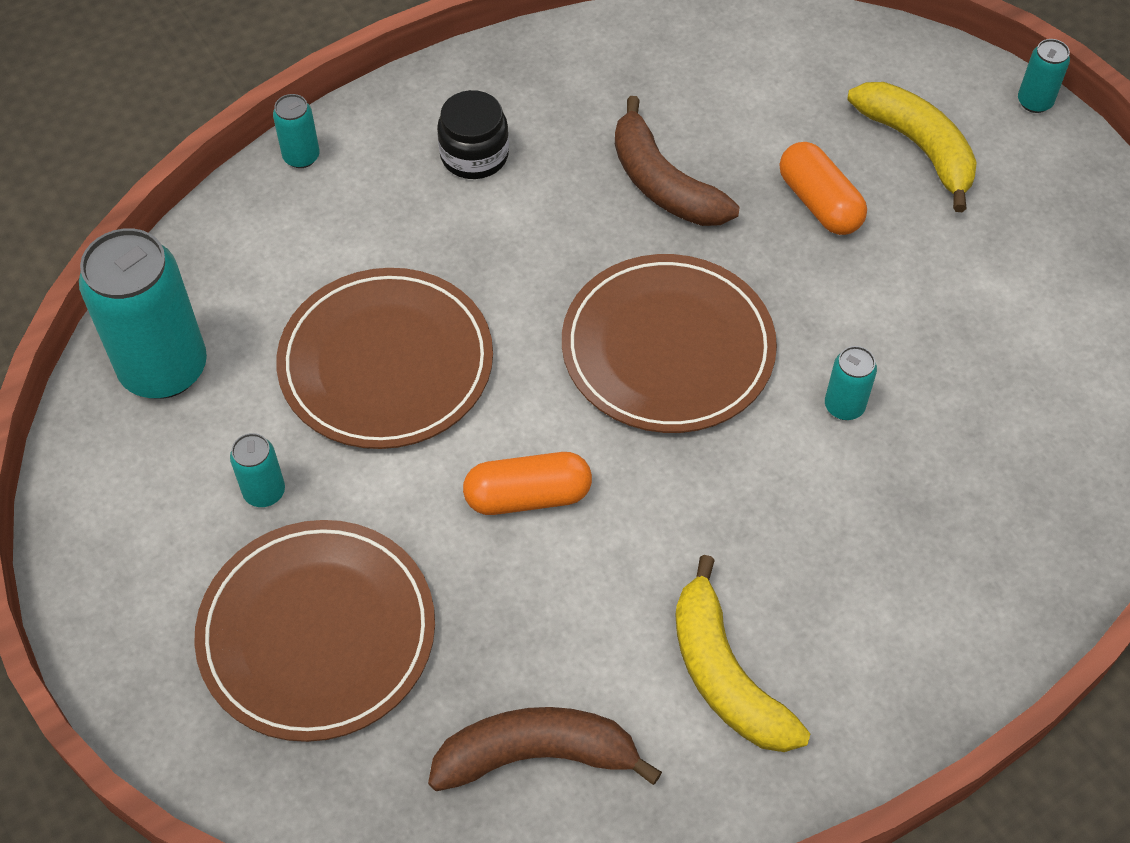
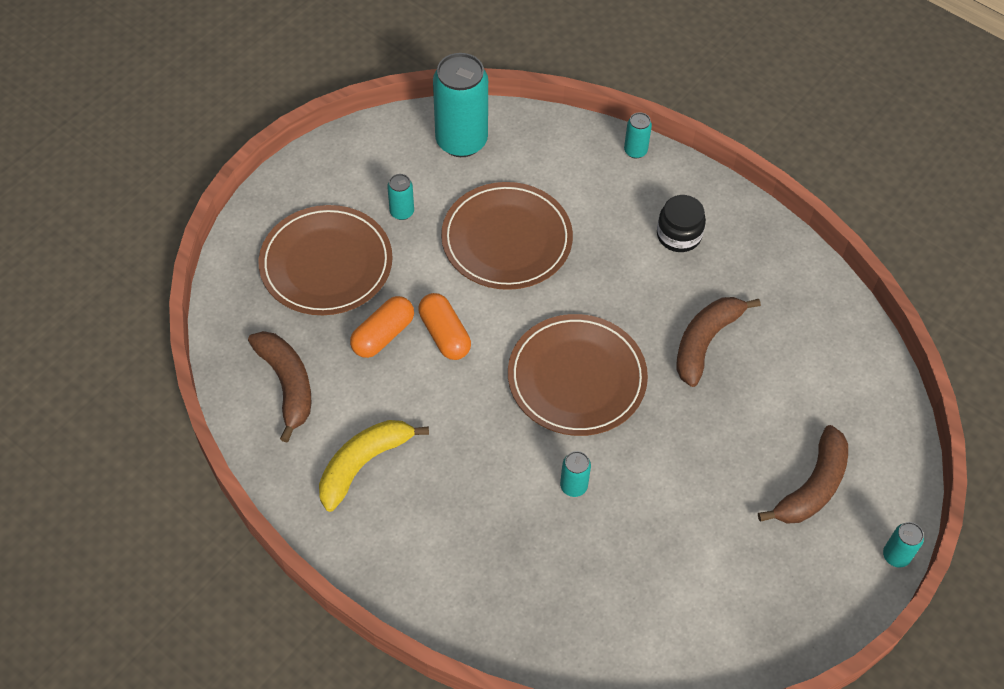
camera: 70 degrees right, 0 degrees up
orange capsule [780,142,867,235] -> orange capsule moved to [350,296,414,358]
yellow banana [847,82,977,212] -> brown banana [758,425,848,524]

